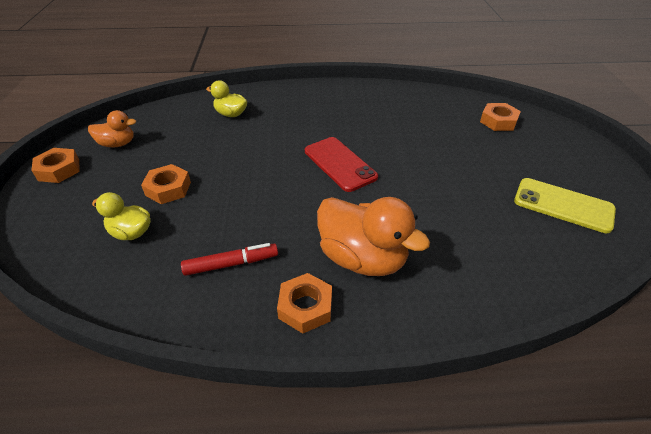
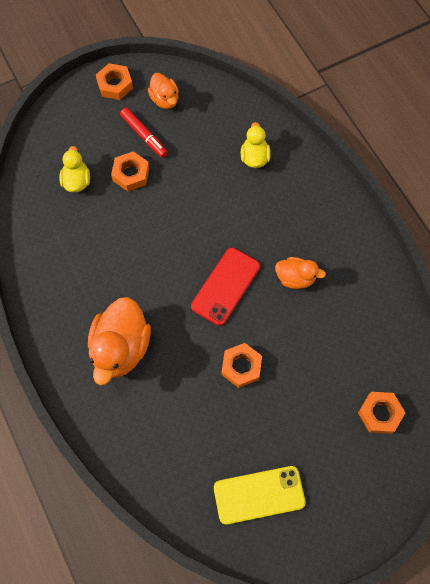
camera: 65 degrees right, 25 degrees up
red marker [181,243,278,276] -> red marker moved to [120,108,168,158]
orange nut [277,273,332,333] -> orange nut moved to [221,343,262,388]
yellow phone [514,178,616,233] -> yellow phone turned 75 degrees clockwise [214,466,306,524]
none -> orange duck [275,257,326,289]

